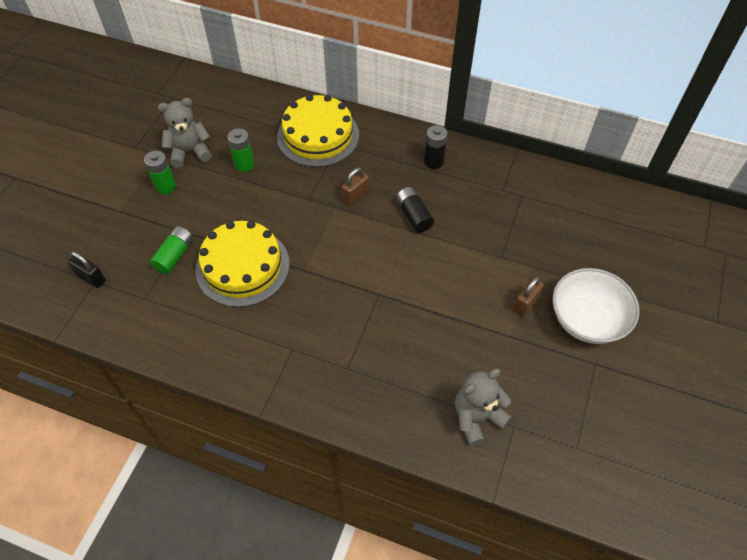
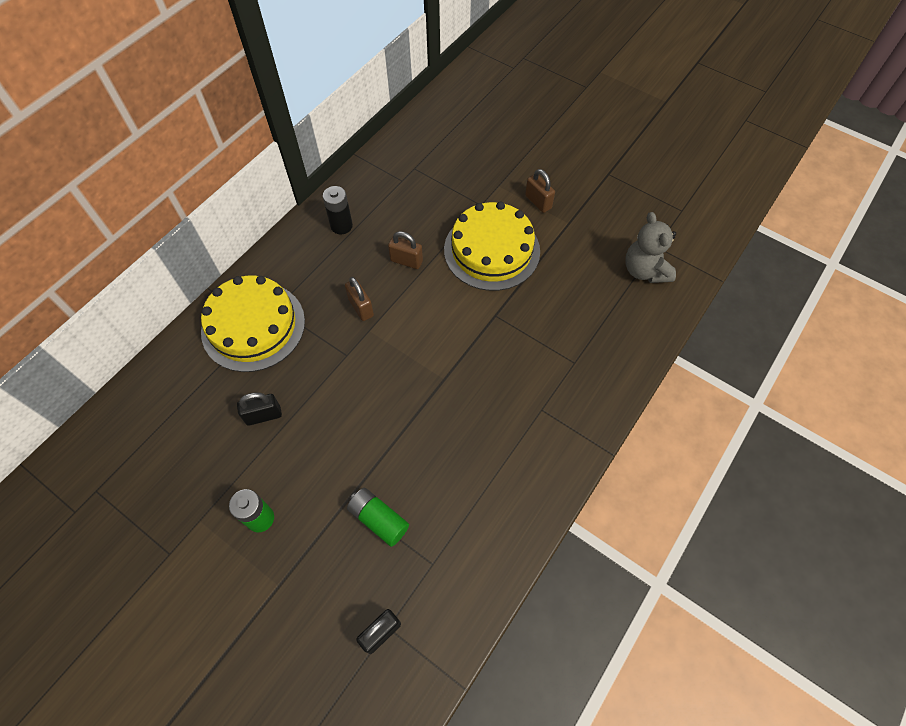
camera: 75 degrees left, 5 degrees up
grey teddy bear [158,98,212,168] -> none
yellow cake [196,221,290,307] -> yellow cake moved to [444,202,540,291]
green battery [227,128,254,172] -> black padlock [237,393,282,426]
black battery [396,187,434,232] -> brown padlock [388,231,423,269]
white bowl [552,268,640,344] -> none

